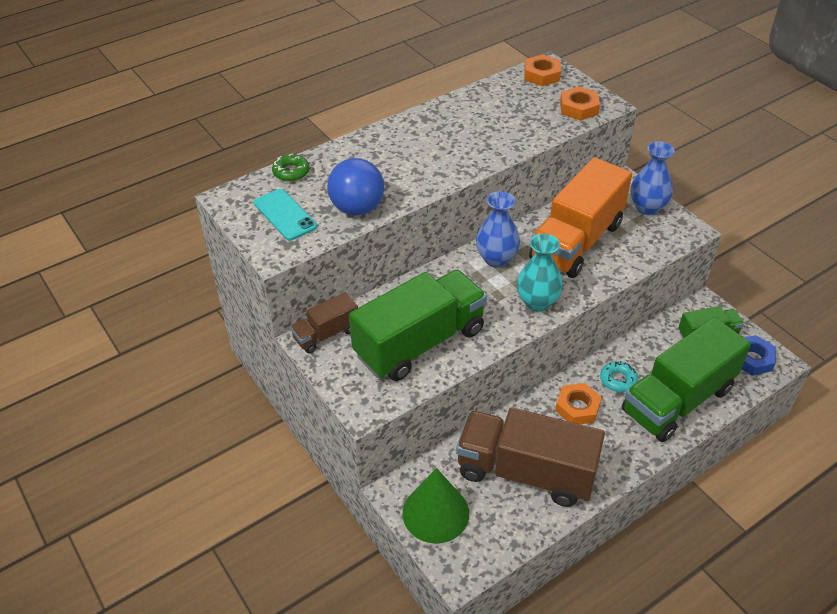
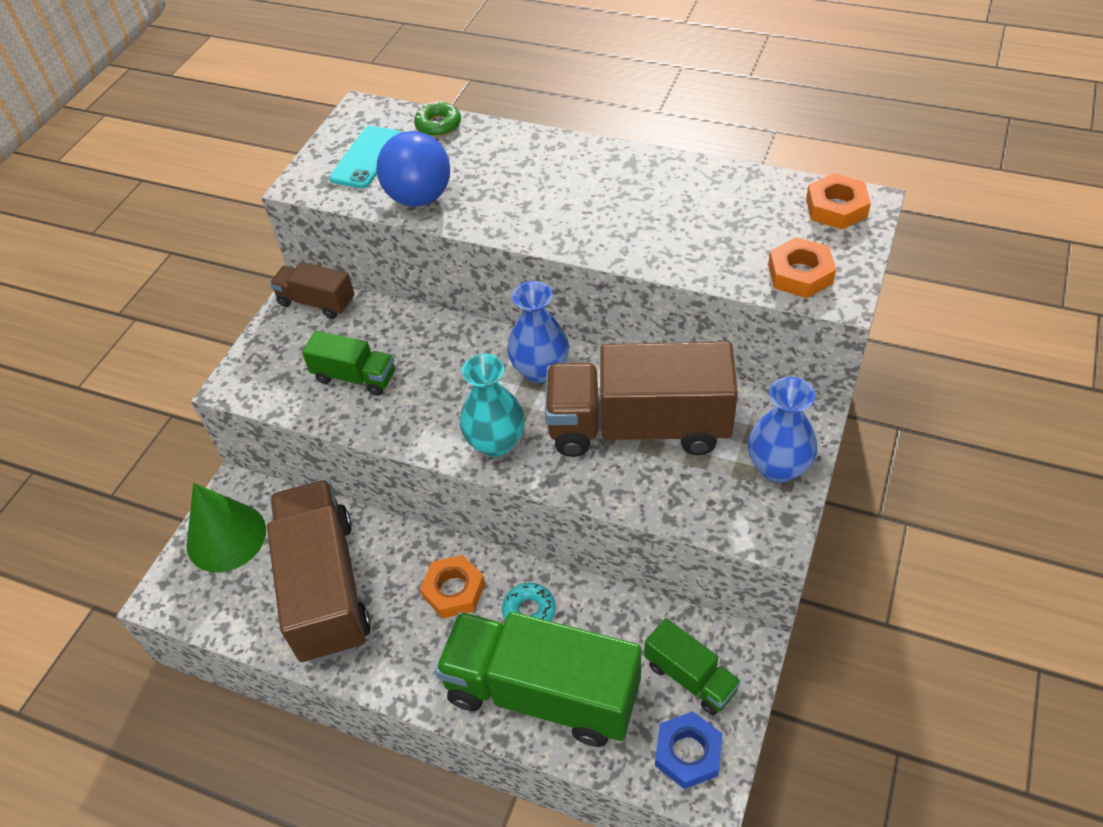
camera: 60 degrees right, 5 degrees up
green truck [349,270,487,381] -> green truck [302,331,395,396], size x0.50
orange truck [529,157,632,278] -> brown truck [545,342,738,457]

